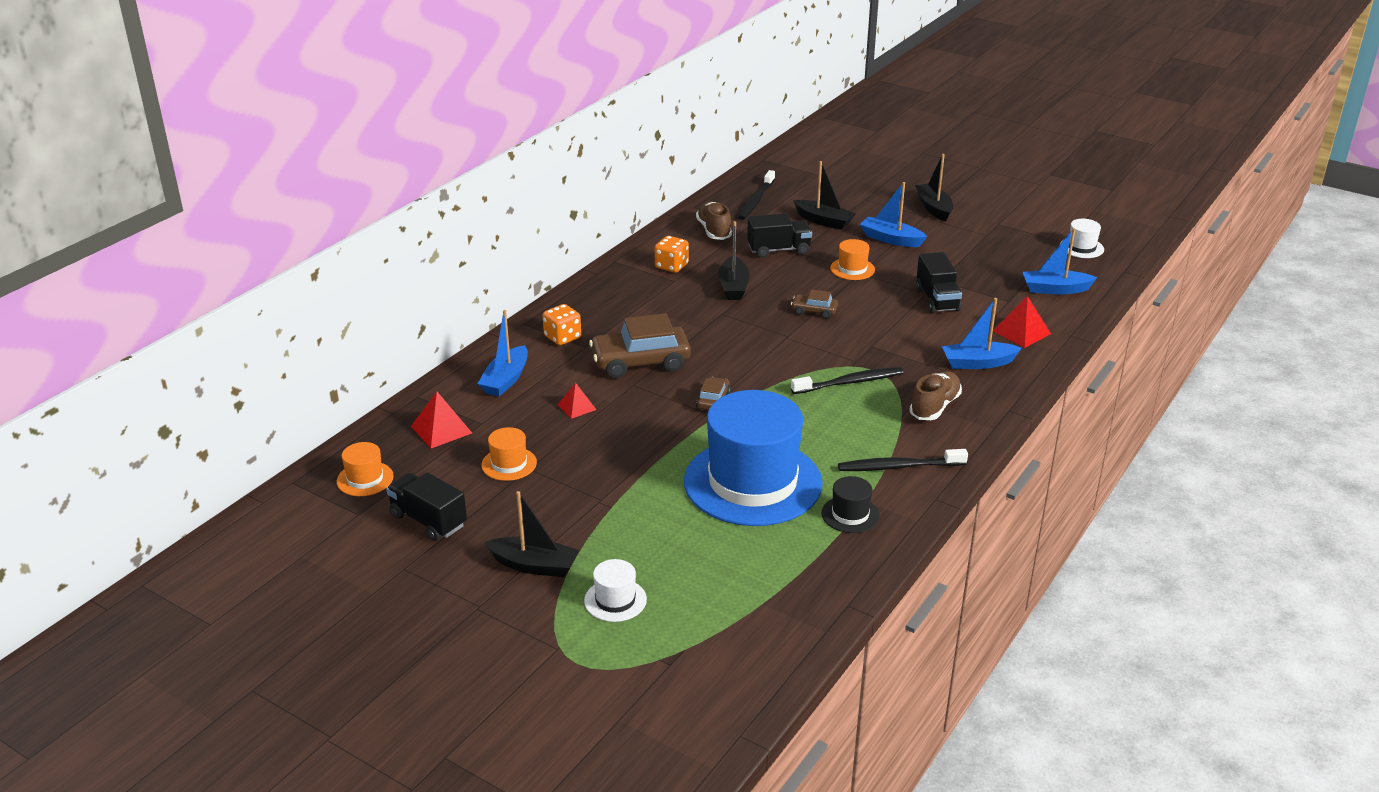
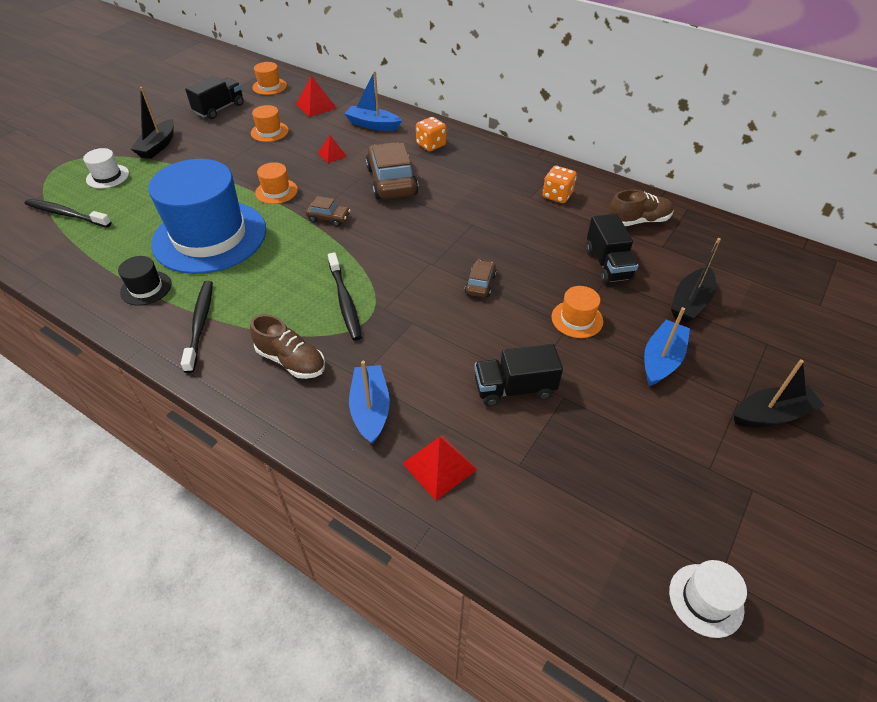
camera: 90 degrees right, 15 degrees up
black boat [718,221,750,300] -> none
black toothbrush [738,170,775,220] -> black toothbrush moved to [25,199,112,227]
blue boat [1023,228,1097,294] -> none
none -> orange hat [255,162,298,204]

